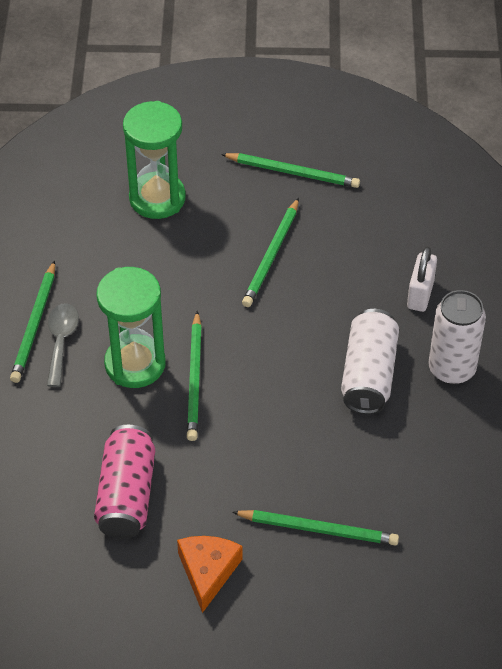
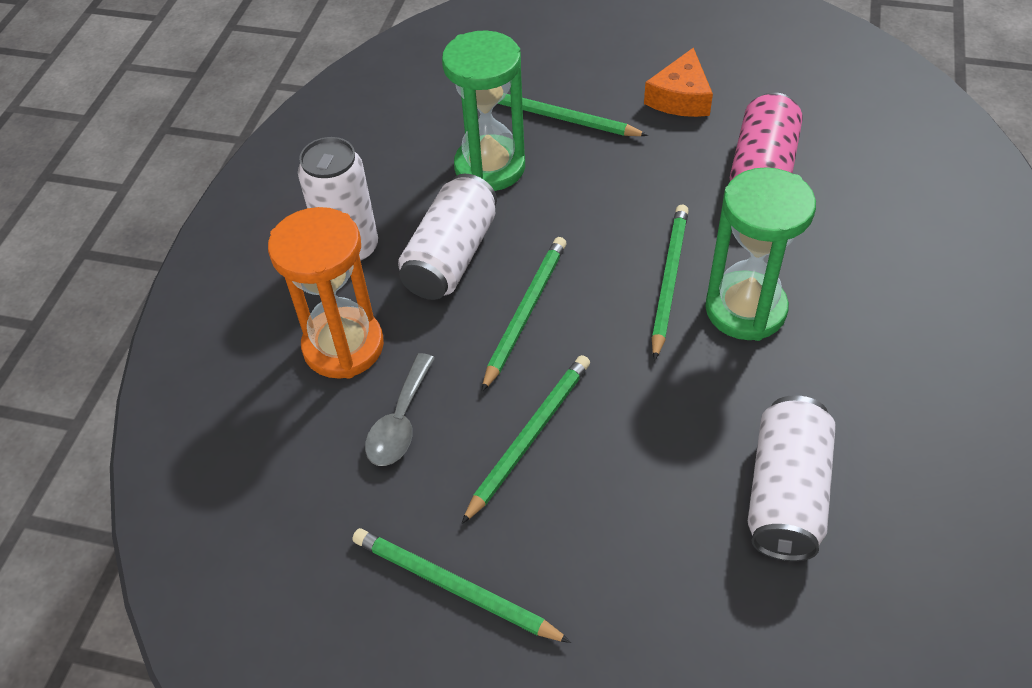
camera: 165 degrees left, 0 degrees up
green pencil [10,260,55,383] -> green pencil moved to [482,237,567,392]
grey spoon [47,303,79,387] -> grey spoon moved to [365,353,435,466]
green hourglass [123,101,186,219] -> green hourglass moved to [442,30,525,191]
white padlock [407,247,437,312] -> orange hourglass [268,207,384,379]
none -> white can [748,395,836,561]

